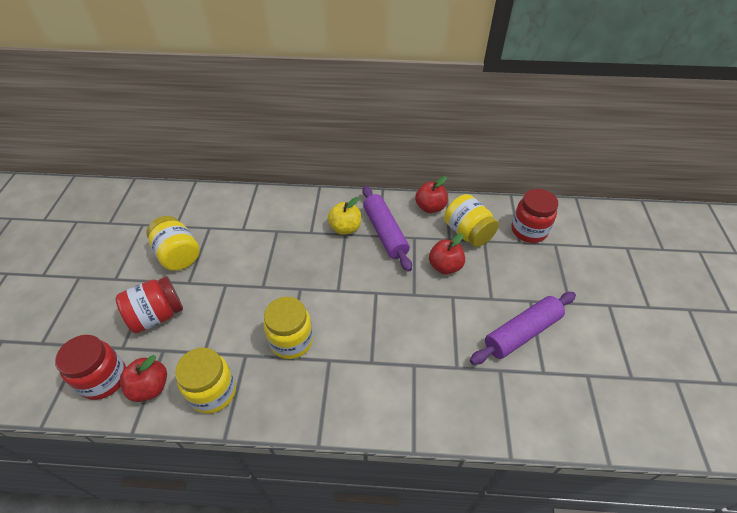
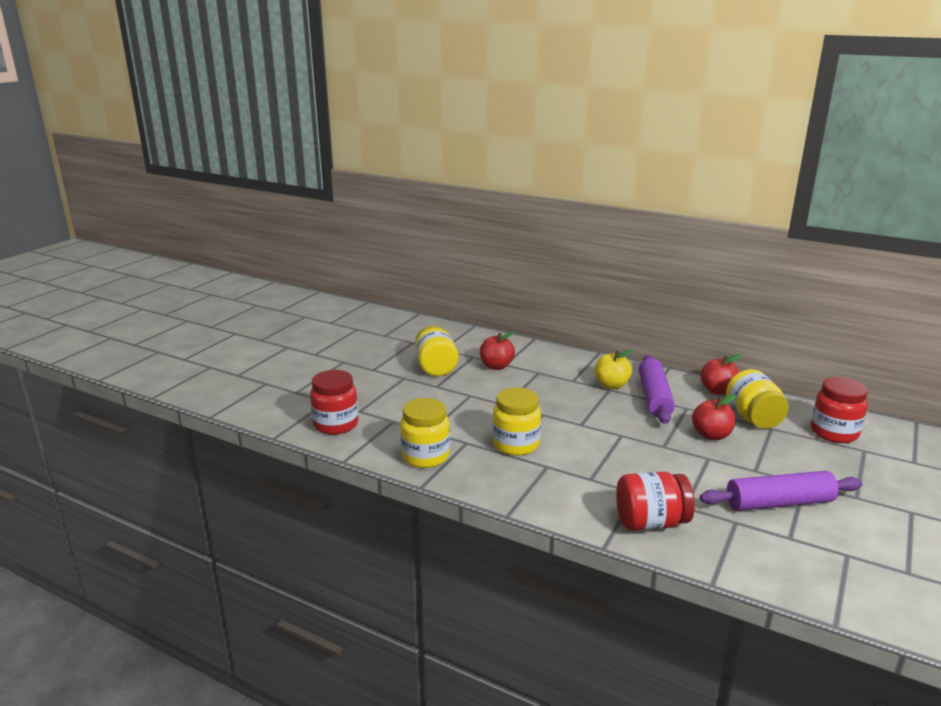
camera: 25 degrees right, 25 degrees down
red jar [115,276,183,333] -> red jar moved to [616,472,695,531]
red apple [119,355,167,402] -> red apple moved to [480,332,515,370]

